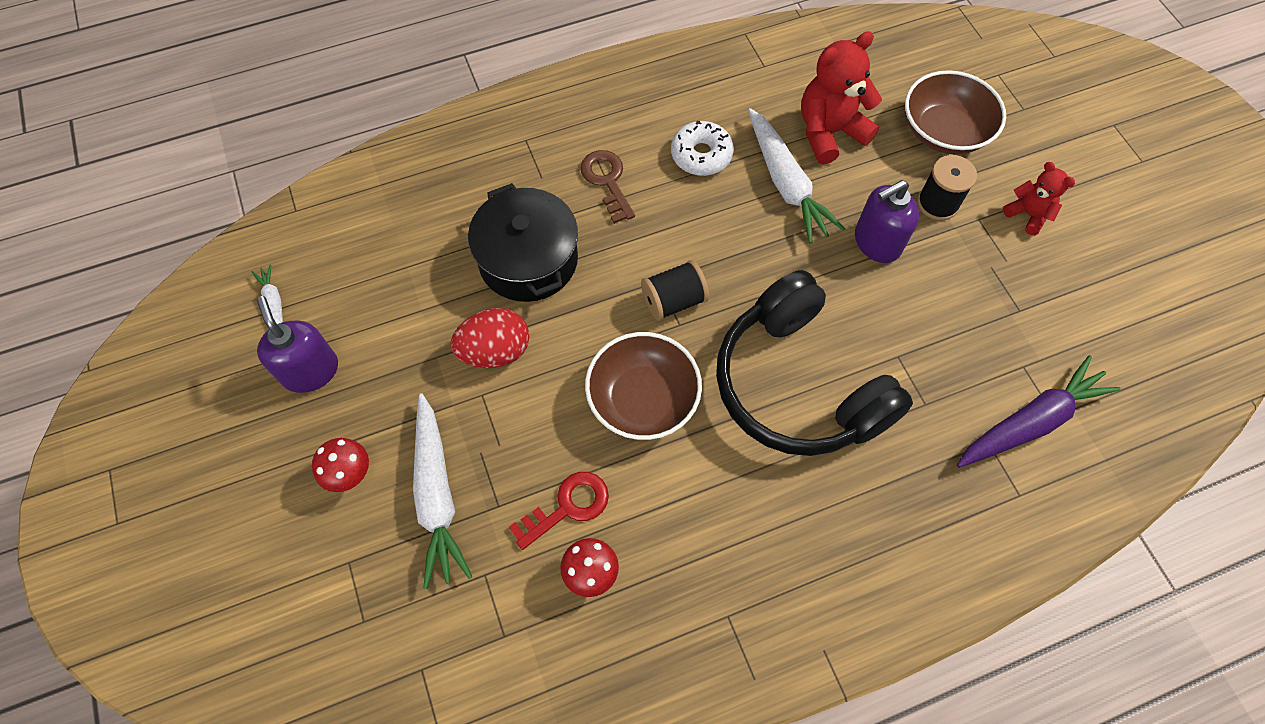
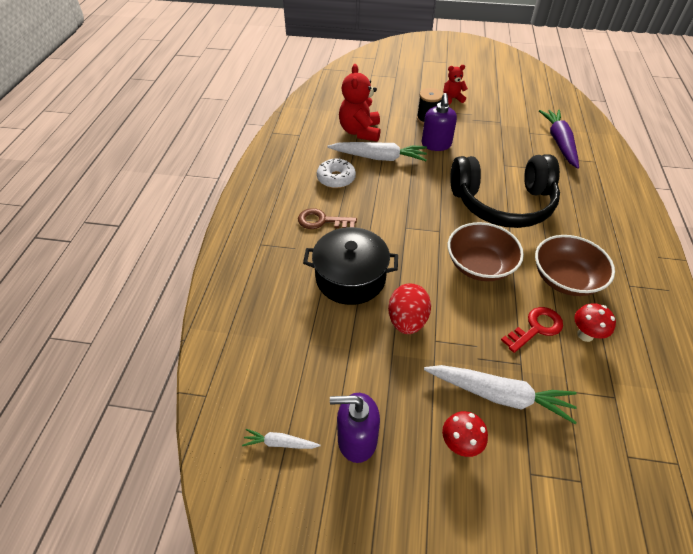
camera: 60 degrees left, 15 degrees down
red key [509,472,609,550] -> red key turned 60 degrees clockwise [501,307,563,353]
black spool [641,260,709,321] -> none
brown bowl [905,70,1006,154] -> brown bowl moved to [535,235,615,296]

